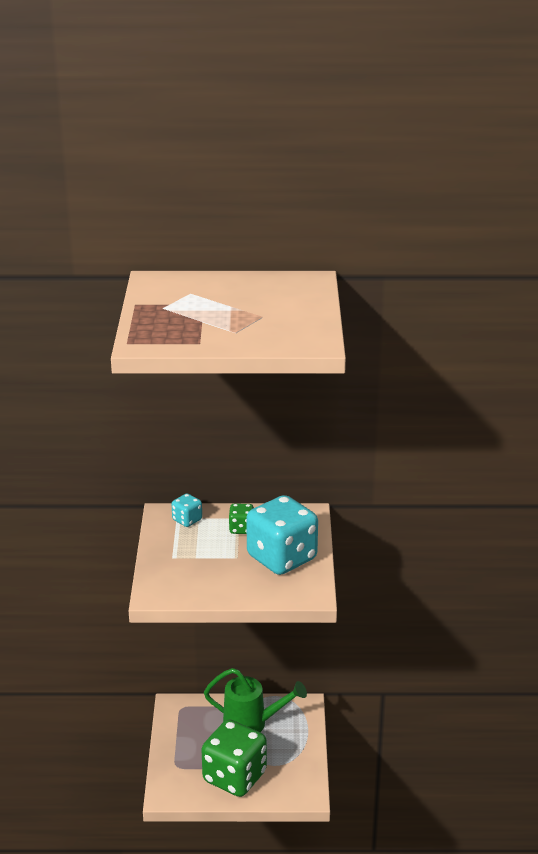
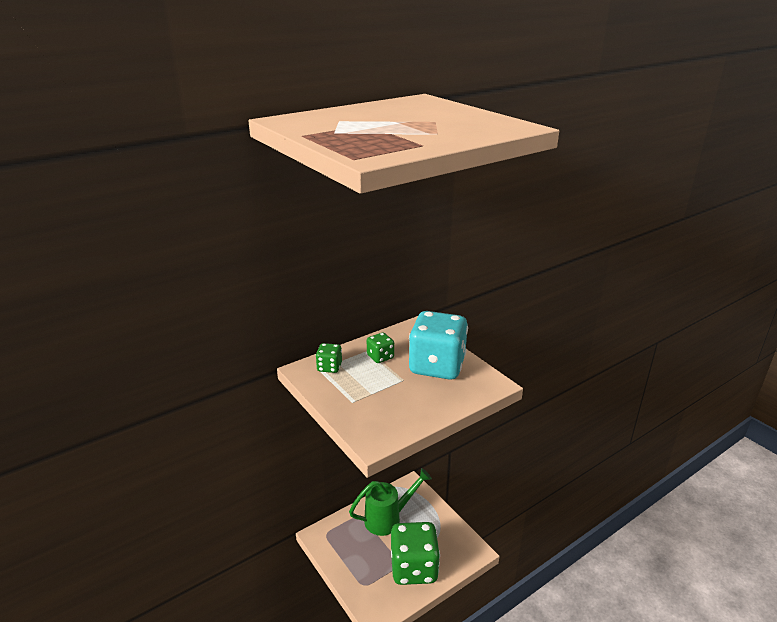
camera: 35 degrees left, 0 degrees up
turquoise dice [172,494,202,527] -> green dice [316,343,342,373]

